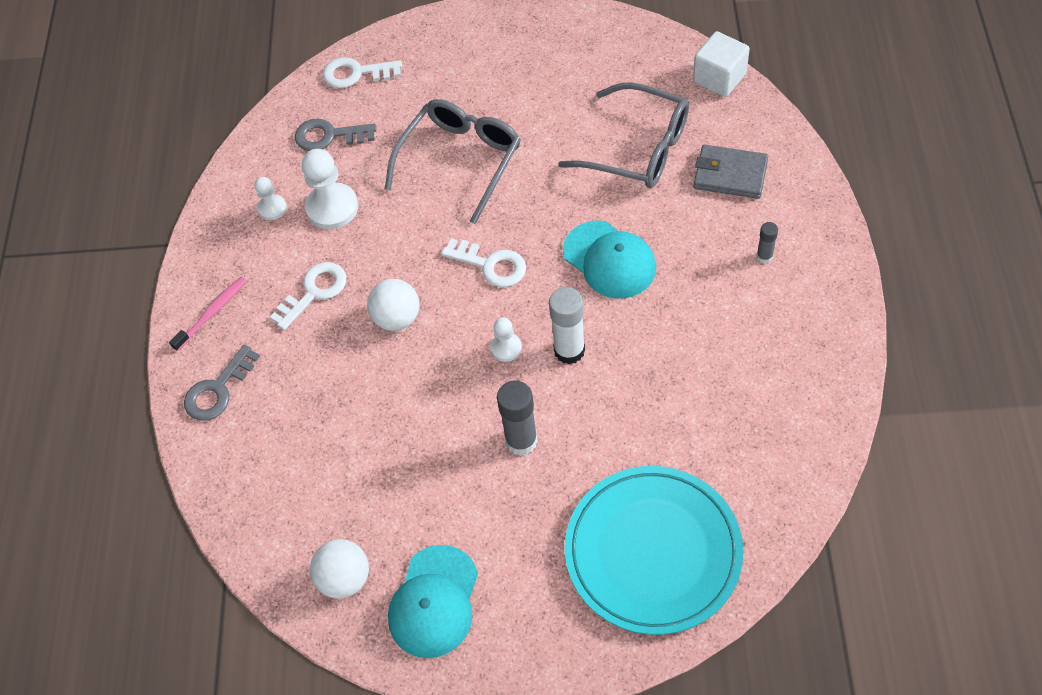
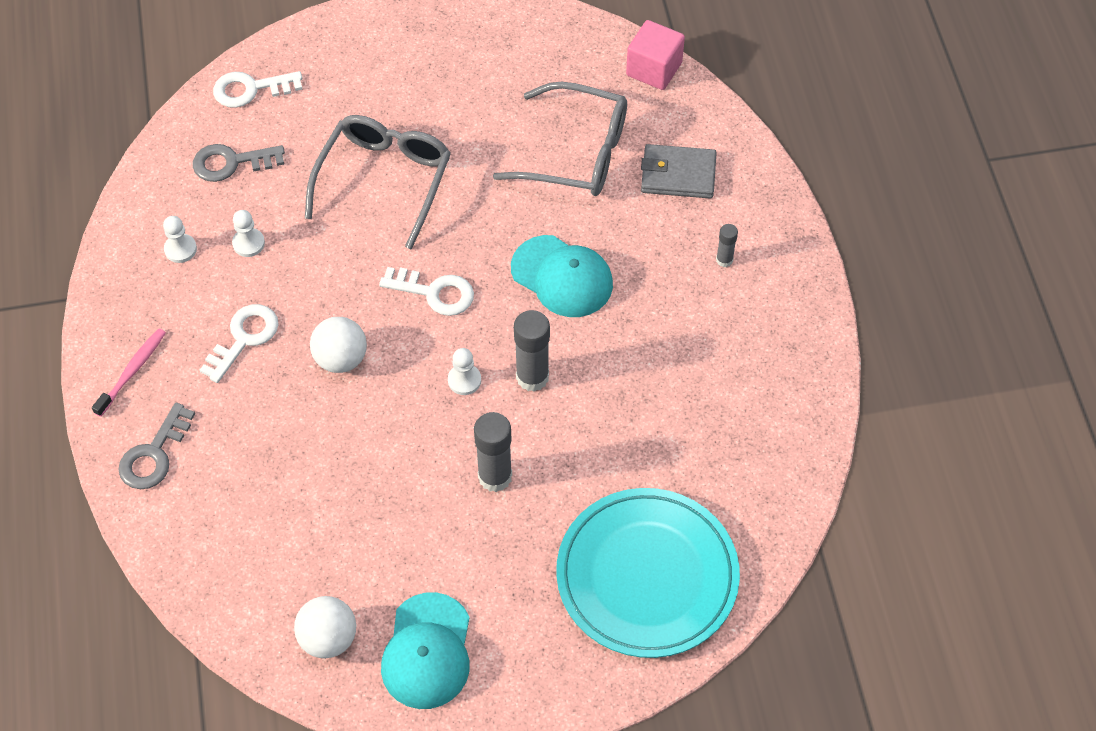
camera: 15 degrees left, 0 degrees up
white pawn [302,149,358,229] -> white pawn [232,210,265,257], size x0.55
white glue stick [549,287,585,364] -> grey glue stick [514,310,550,392]
white cube [693,31,750,97] -> pink cube [626,20,685,90]

